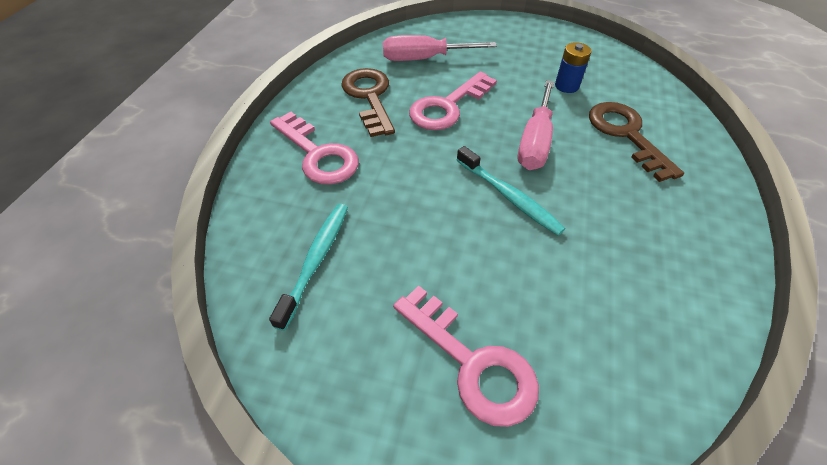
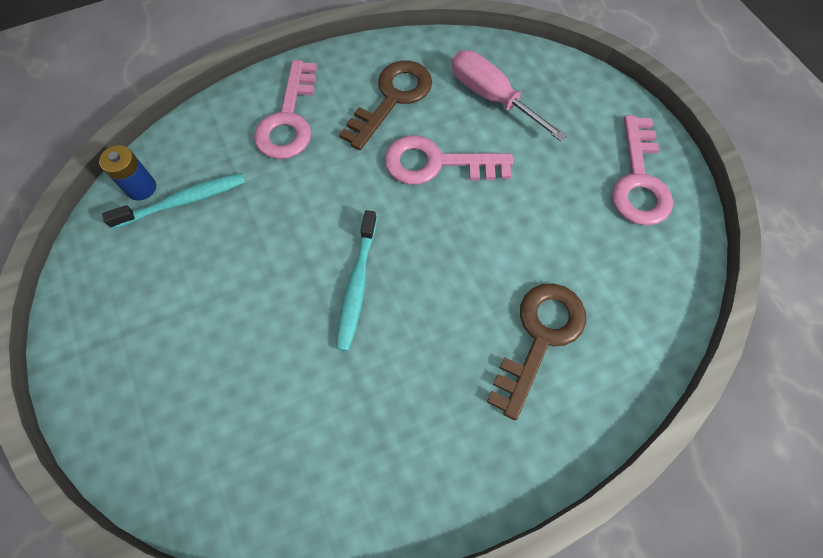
camera: 50 degrees right, 15 degrees up
pink key [393,286,539,427] -> pink key moved to [612,115,673,226]
pink screwdriver [518,80,554,170] -> none
blue battery [555,42,591,93] -> blue battery moved to [99,145,156,201]

